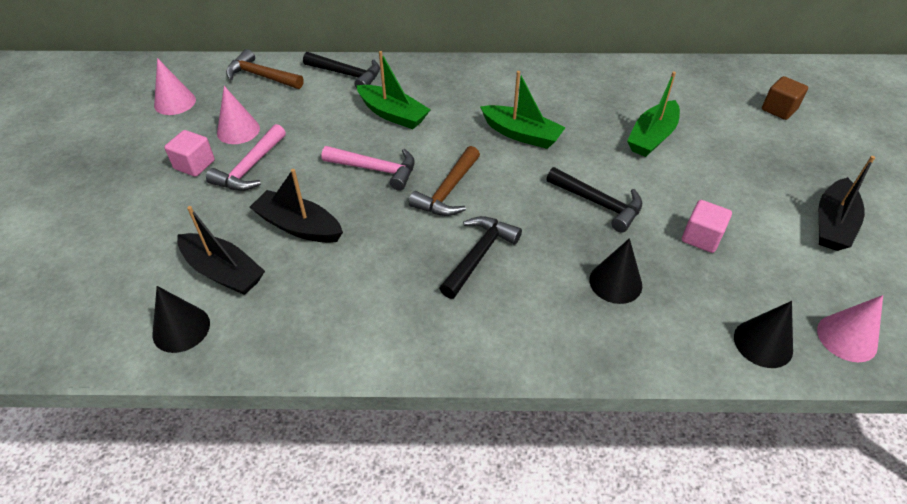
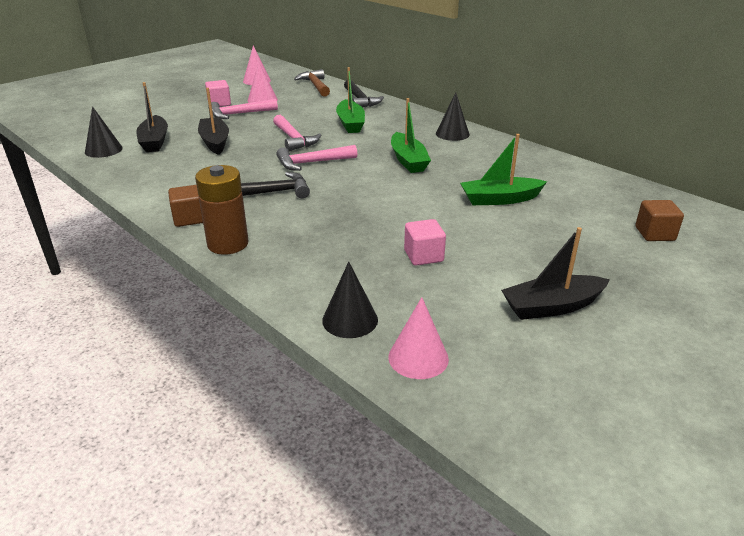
camera: 45 degrees right, 15 degrees down
brown hammer [409,146,480,216] -> pink hammer [276,145,357,171]
black hammer [546,167,642,233] -> none
black cone [589,238,642,304] -> black cone moved to [436,93,470,141]
none -> brown cube [168,185,203,227]
none -> brown battery [195,165,249,255]

